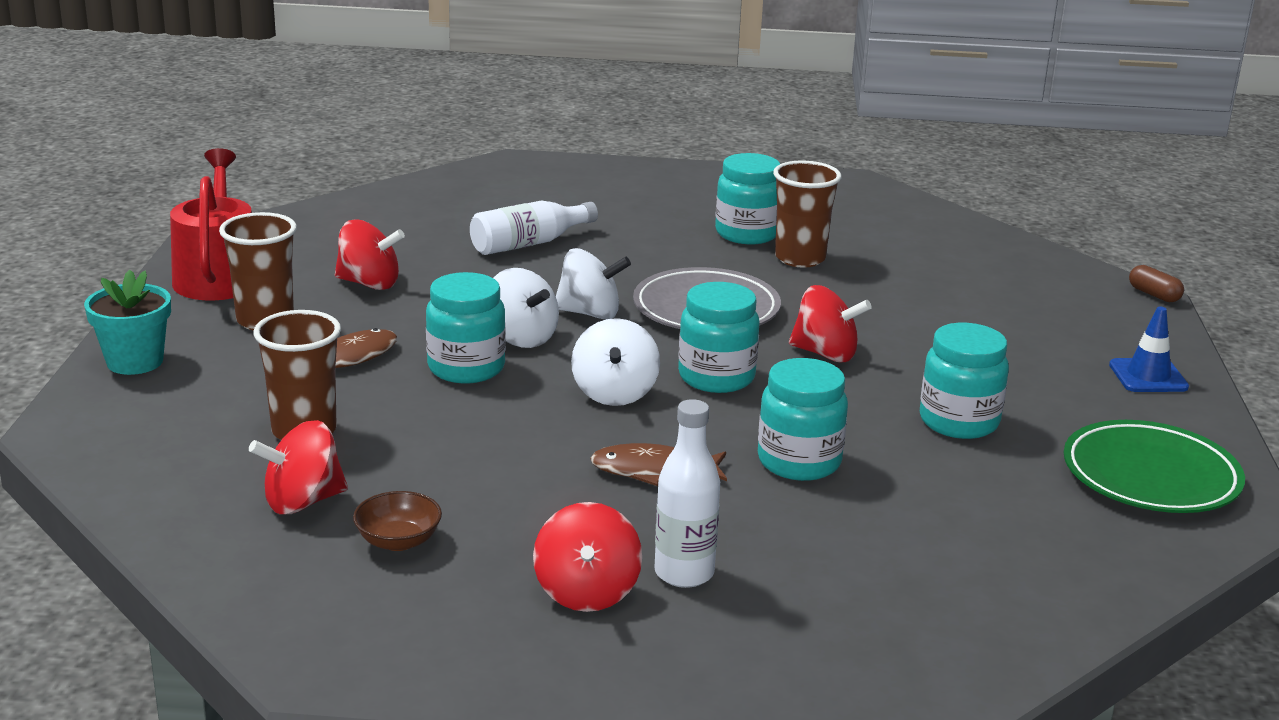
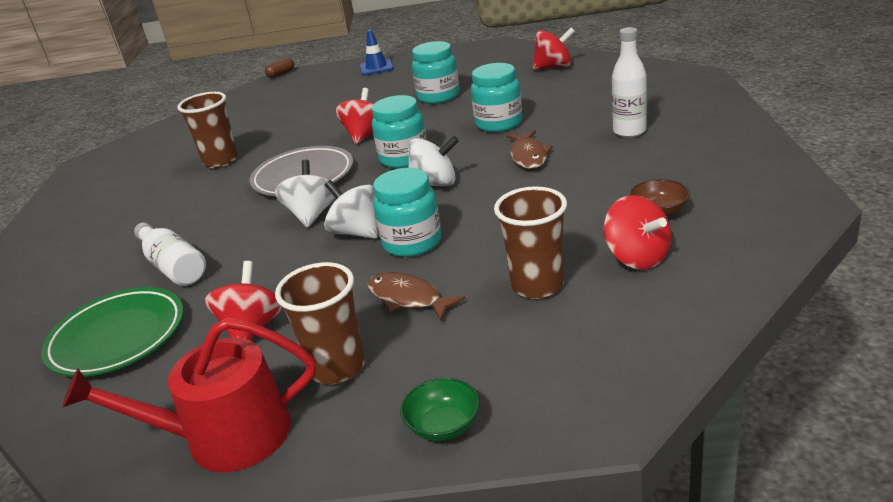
camera: 90 degrees left, 5 degrees up
turquoise flower pot [84,270,171,375] -> green bowl [400,378,480,441]
white spinning top [493,268,559,348] -> white spinning top turned 90 degrees counterclockwise [324,180,378,239]
red spinning top [533,502,642,612] -> red spinning top moved to [533,27,575,70]
turquoise jar [715,153,780,244] -> none
green plate [1064,420,1245,513] -> green plate moved to [41,287,184,377]

